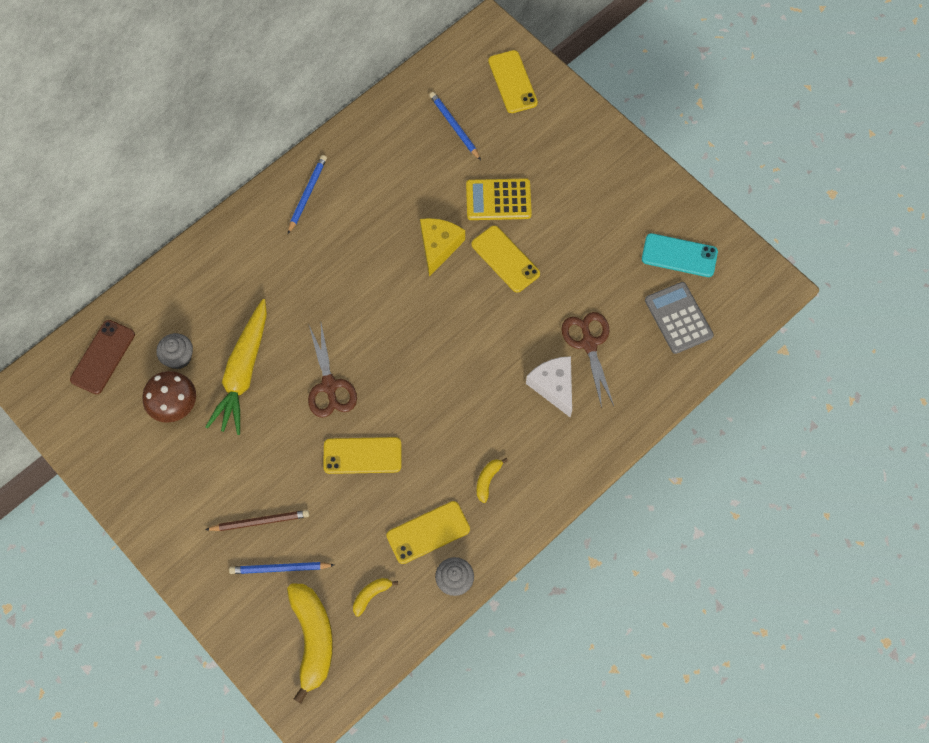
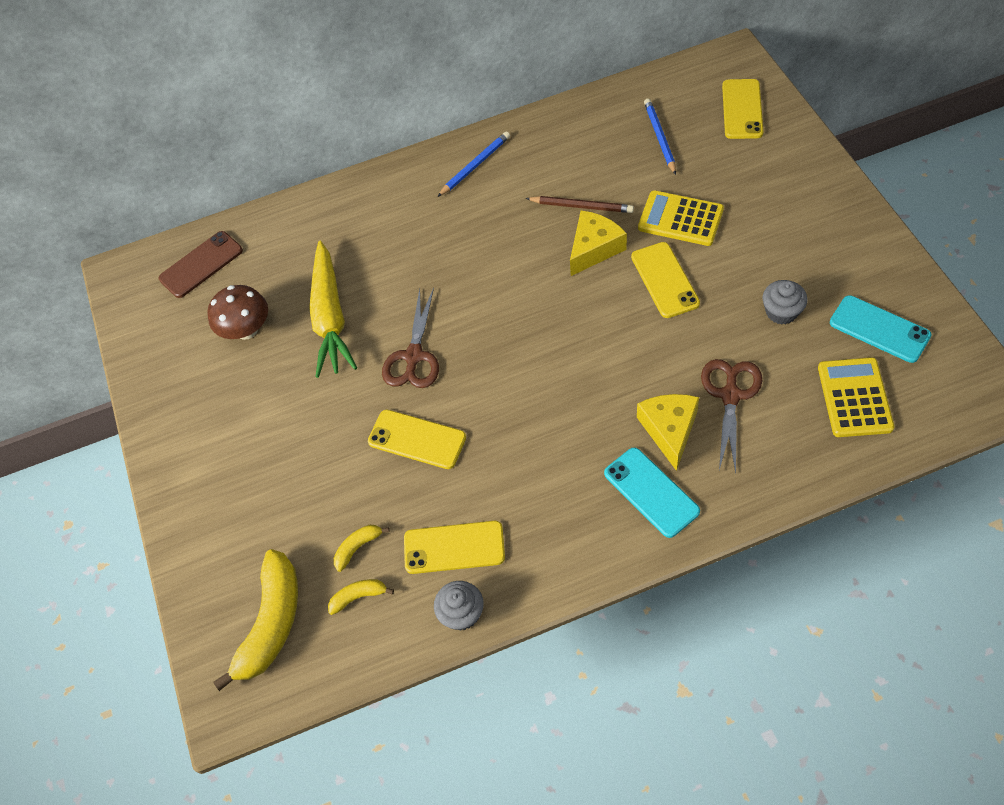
camera: 30 degrees right, 10 degrees down
grey cupcake [156,333,193,369] -> grey cupcake moved to [763,280,807,325]
yellow carrot [205,299,267,435] -> yellow carrot turned 45 degrees counterclockwise [309,241,357,378]
brown pencil [205,510,309,531] -> brown pencil moved to [525,196,634,213]
blue pencil [229,562,334,574] -> none
yellow banana [477,458,508,503] -> yellow banana moved to [334,525,389,572]
white cheese [526,356,572,418] -> yellow cheese [637,394,699,471]
grey calculator [645,282,714,354] -> yellow calculator [818,357,895,437]
none -> turquoise phone [604,447,700,538]

